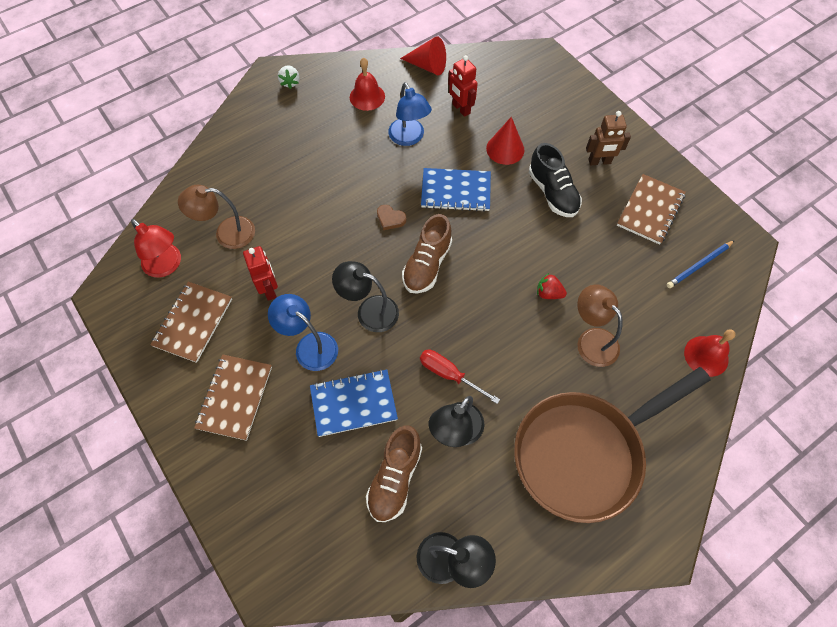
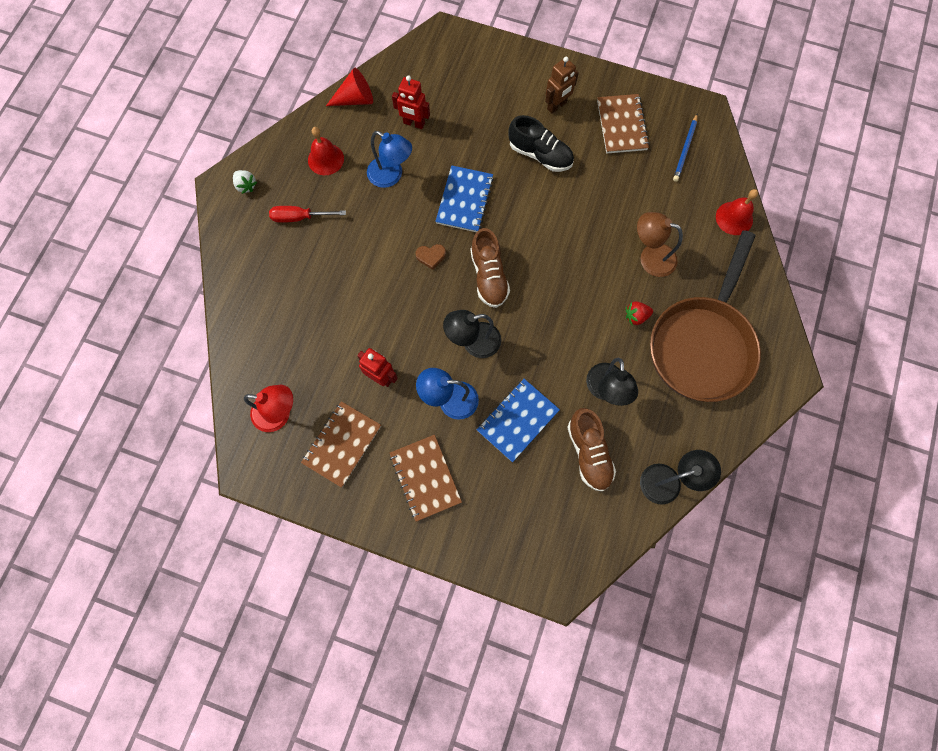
camera: 35 degrees left, 10 degrees up
brown notebook [150,282,232,363] -> brown notebook turned 45 degrees clockwise [301,401,381,488]
brown lamp [178,185,255,249] -> none
red screwdriver [420,350,500,404] -> red screwdriver moved to [269,206,346,223]
blue notebook [421,168,491,212] -> blue notebook turned 45 degrees counterclockwise [435,165,494,232]
red cone [486,117,524,165] -> none
red strawberry [537,273,567,299] -> red strawberry moved to [626,301,653,325]

